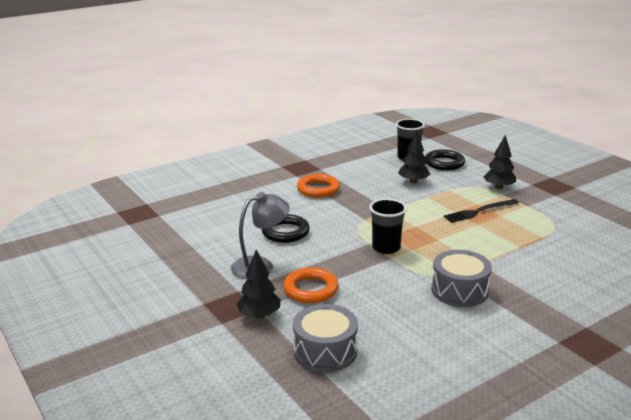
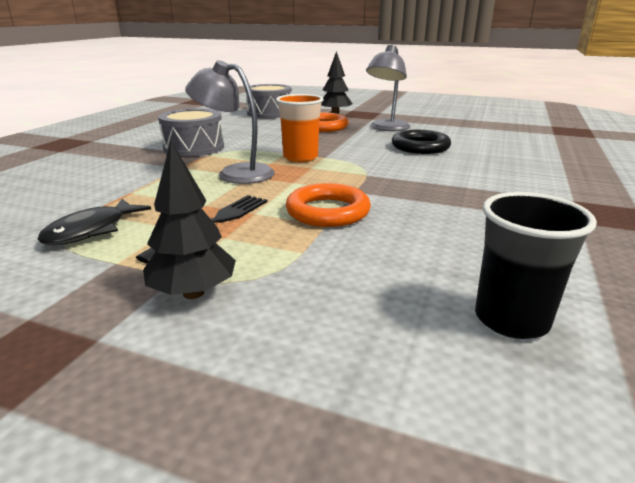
camera: 145 degrees right, 0 degrees up
orange ring [297,174,340,197] -> orange ring moved to [286,183,371,227]
black cup [369,199,407,254] -> orange cup [276,94,323,162]
black tree [398,130,430,184] -> none
black ring [425,149,465,170] -> none
none -> black fish [37,199,151,245]
none -> grey lamp [185,60,275,184]

